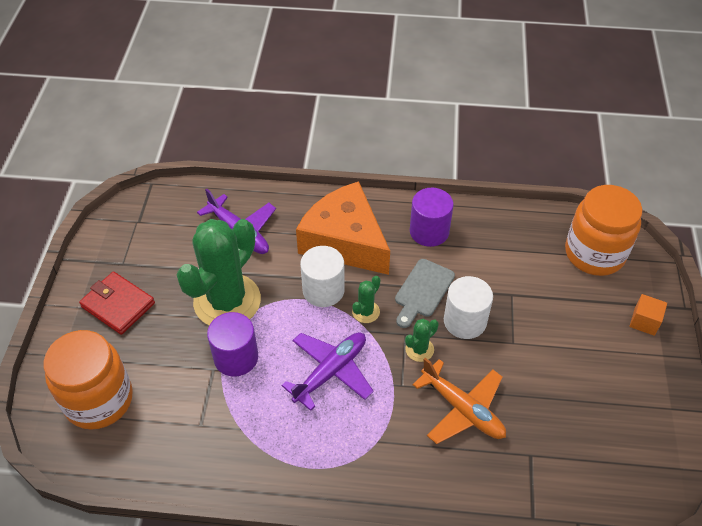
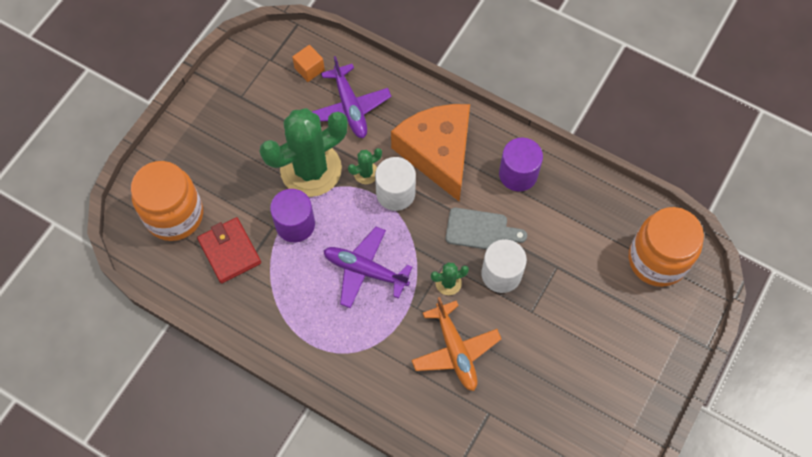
camera: 25 degrees right, 15 degrees up
red wallet [79,272,155,335] -> red wallet moved to [197,217,261,284]
purple plane [282,332,374,411] -> purple plane turned 135 degrees counterclockwise [324,227,412,308]
green cactus [352,276,381,323] -> green cactus moved to [348,148,382,184]
grey cutting board [395,259,455,328] -> grey cutting board turned 135 degrees counterclockwise [446,208,527,250]
orange cube [629,294,667,336] -> orange cube moved to [292,45,325,82]

